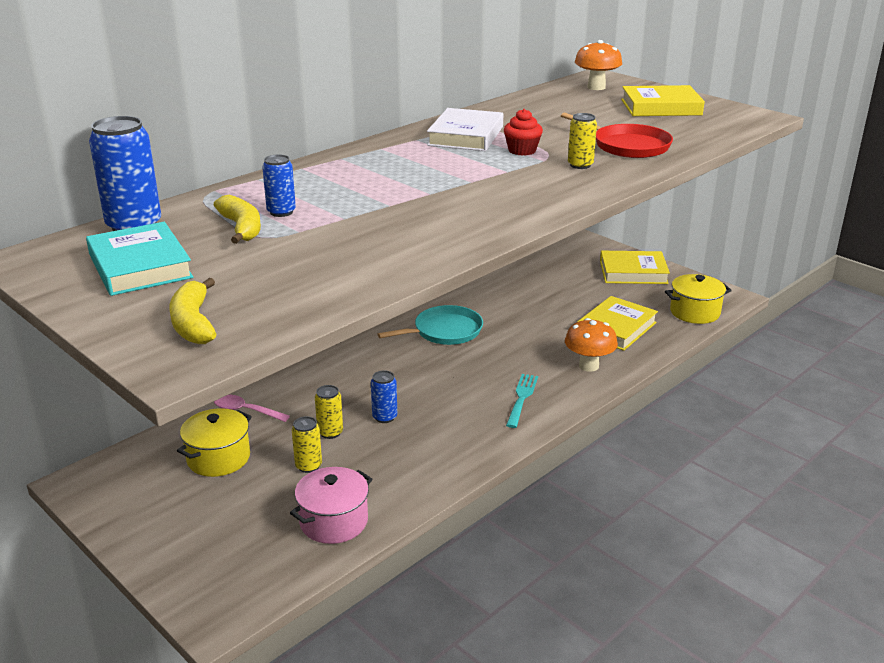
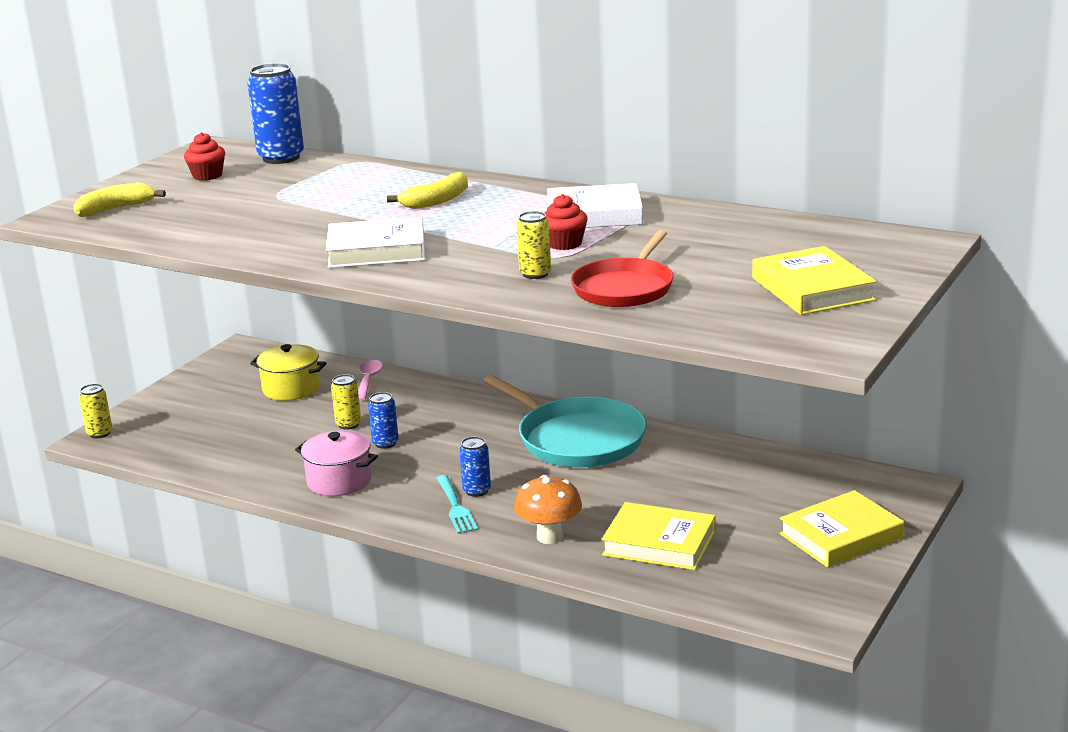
camera: 75 degrees right, 5 degrees down
turquoise book [86,222,193,296] -> red cupcake [184,132,225,181]
yellow banana [214,195,261,244] -> yellow banana moved to [387,172,468,209]
blue can [262,154,296,217] -> blue can moved to [459,437,491,497]
pink pot [290,467,372,544] -> pink pot moved to [295,430,378,496]
yellow can [292,416,322,473] -> yellow can moved to [79,384,112,438]
turquoise pan [378,305,483,345] -> turquoise pan [484,375,647,467], size x1.51
turquoise fork [506,374,538,428] -> turquoise fork turned 75 degrees clockwise [436,475,478,534]
orange mushroom [575,40,622,90] -> none
yellow book [600,251,670,284] -> yellow book turned 75 degrees clockwise [779,490,904,567]
yellow pot [665,274,732,324] -> none
none -> white book [326,217,425,268]

